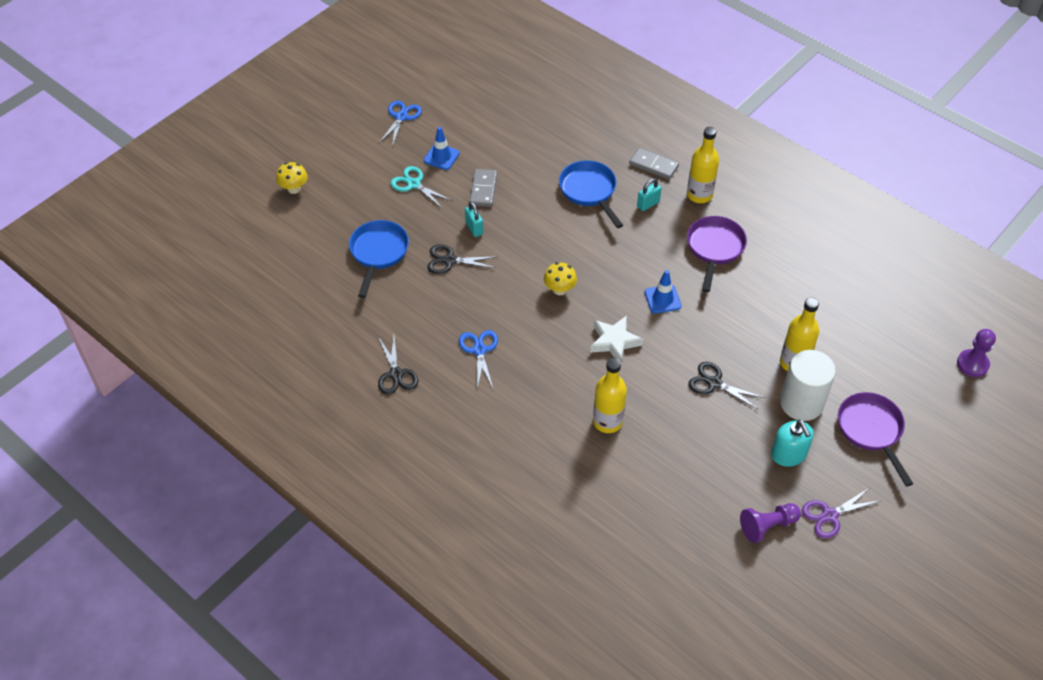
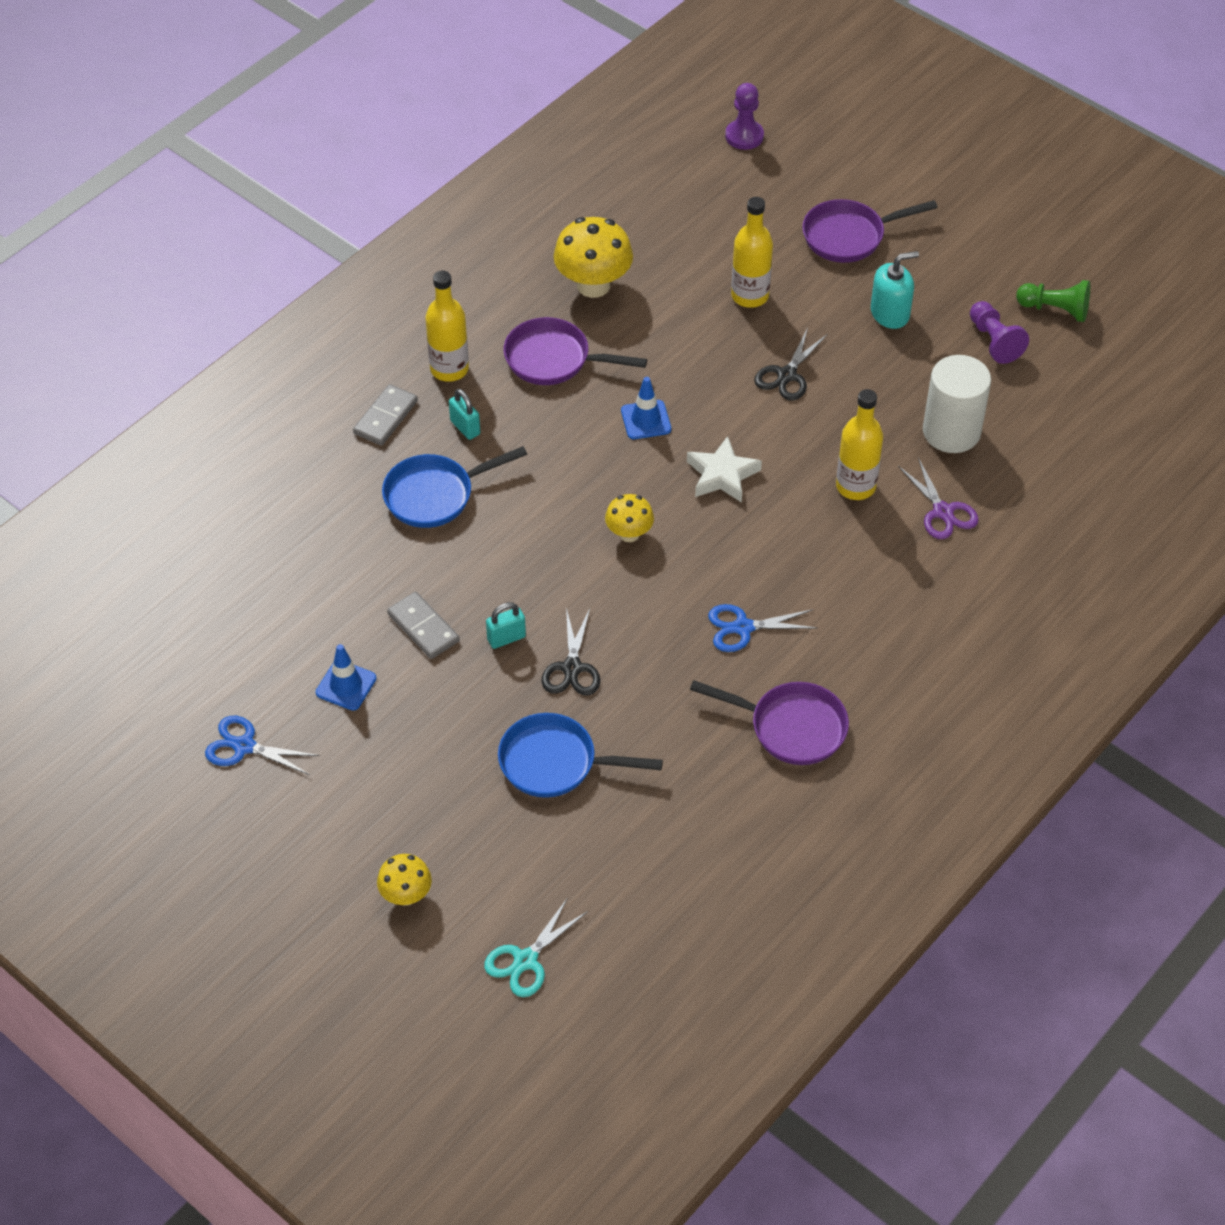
camera: 90 degrees left, 0 degrees up
black scissors [378,336,419,395] -> purple pan [690,680,849,765]
turquoise scissors [390,166,453,209] -> turquoise scissors moved to [484,898,588,997]
grey domino [469,169,497,207] -> grey domino turned 45 degrees clockwise [387,592,460,659]
white cylinder [780,350,836,421] -> white cylinder moved to [923,355,991,453]
purple scissors [802,488,879,539] -> purple scissors moved to [898,458,979,539]
none -> yellow mushroom [554,217,633,298]
none -> green pawn [1016,280,1090,322]

